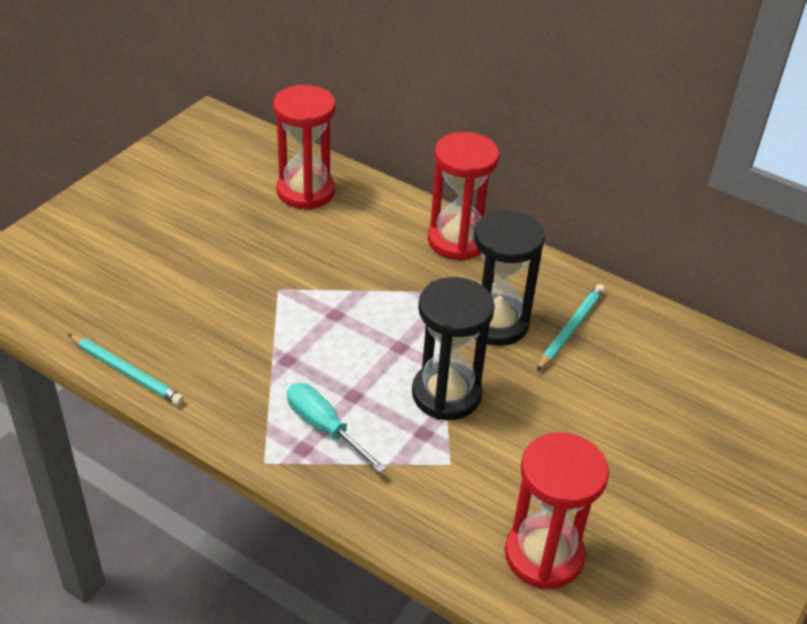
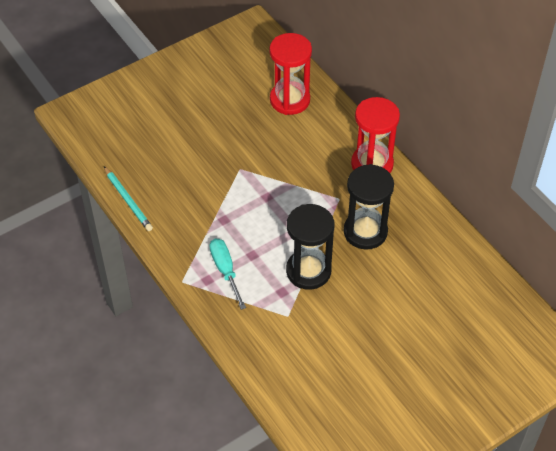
camera: 25 degrees right, 10 degrees up
red hourglass [505,432,609,589] -> none
turquoise pencil [537,284,605,371] -> none

